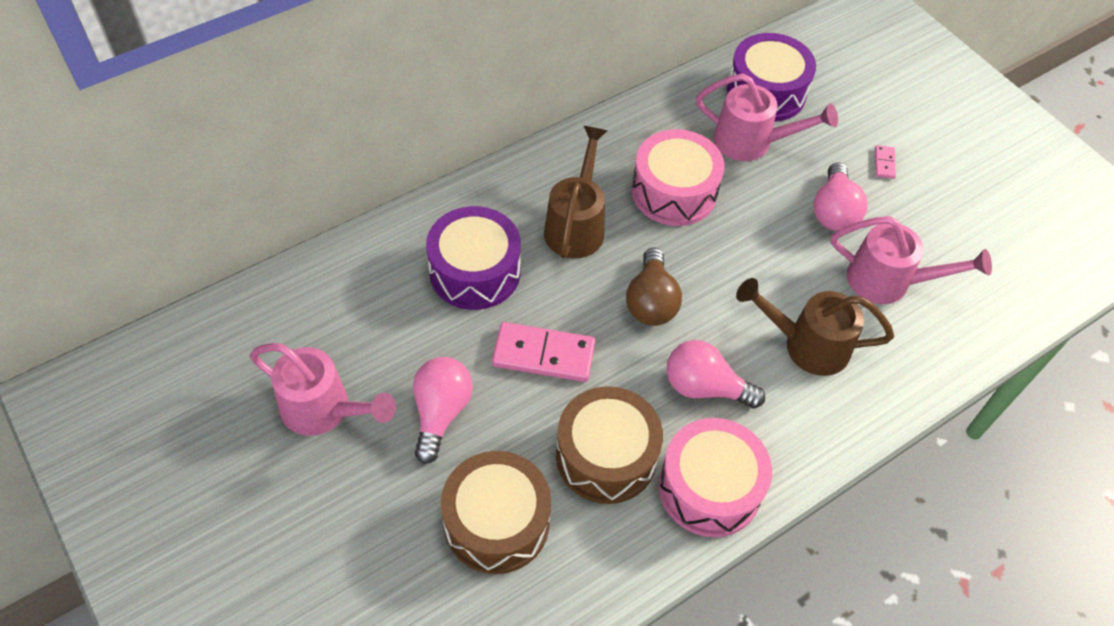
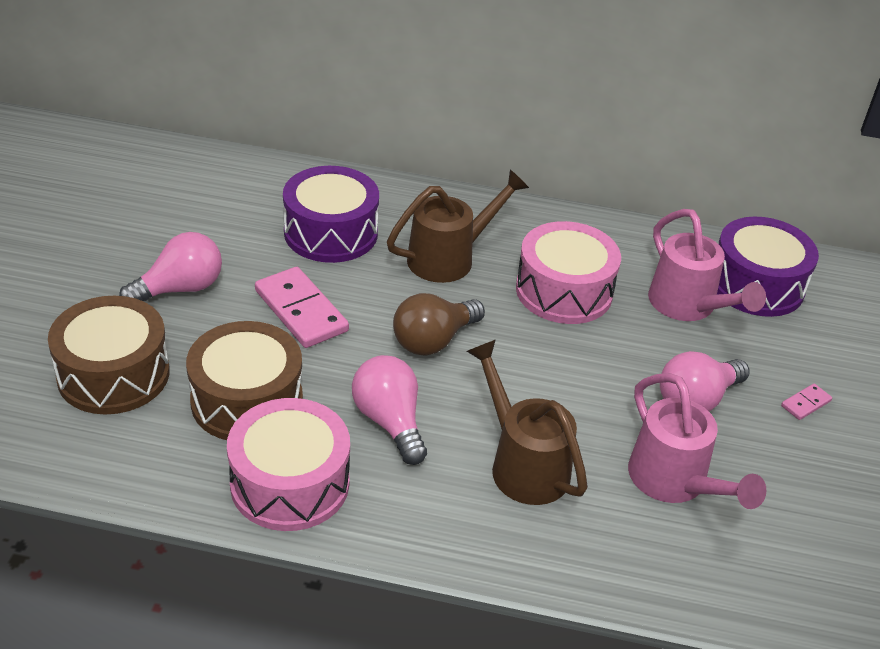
camera: 45 degrees right, 15 degrees down
pink watering can [250,343,396,436] -> none

